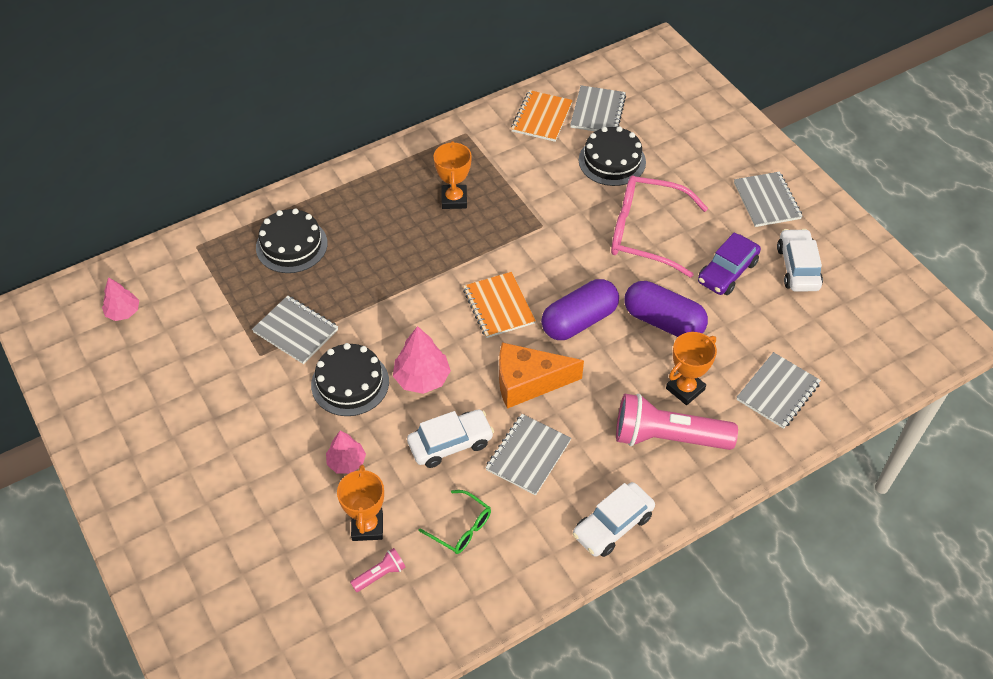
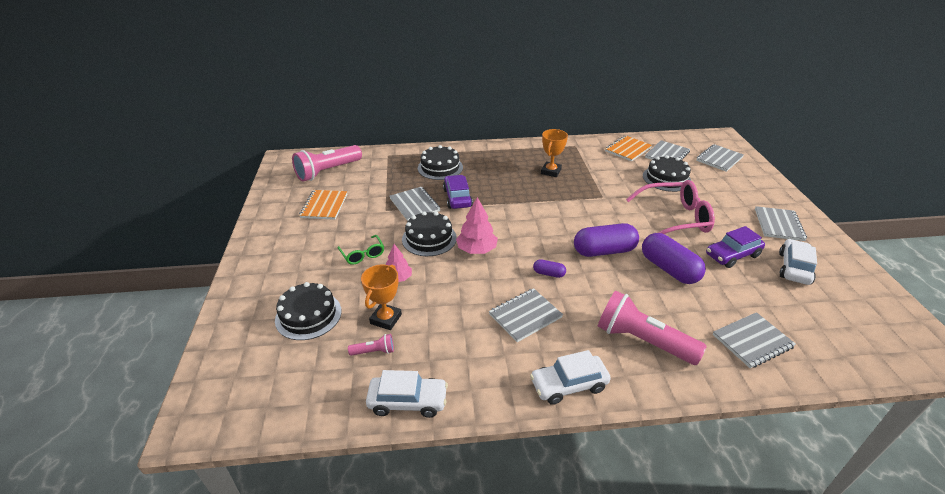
camera: 25 degrees right, 15 degrees down
pink tree [102,277,139,321] -> pink flashlight [292,145,362,182]
white car [407,410,494,468] -> white car moved to [366,370,448,418]
green glasses [418,490,491,554] -> green glasses moved to [338,235,384,265]
orange notebook [463,272,536,338] -> orange notebook moved to [299,190,347,220]
orange cheese [499,342,584,409] -> purple capsule [533,259,566,278]
pink glasses [611,175,708,278] -> pink glasses turned 135 degrees clockwise [626,180,715,234]
orange trophy [666,332,717,405] -> none
none -> black cake [275,282,342,340]
none -> purple car [443,175,473,209]
none -> grey notebook [696,144,744,172]

